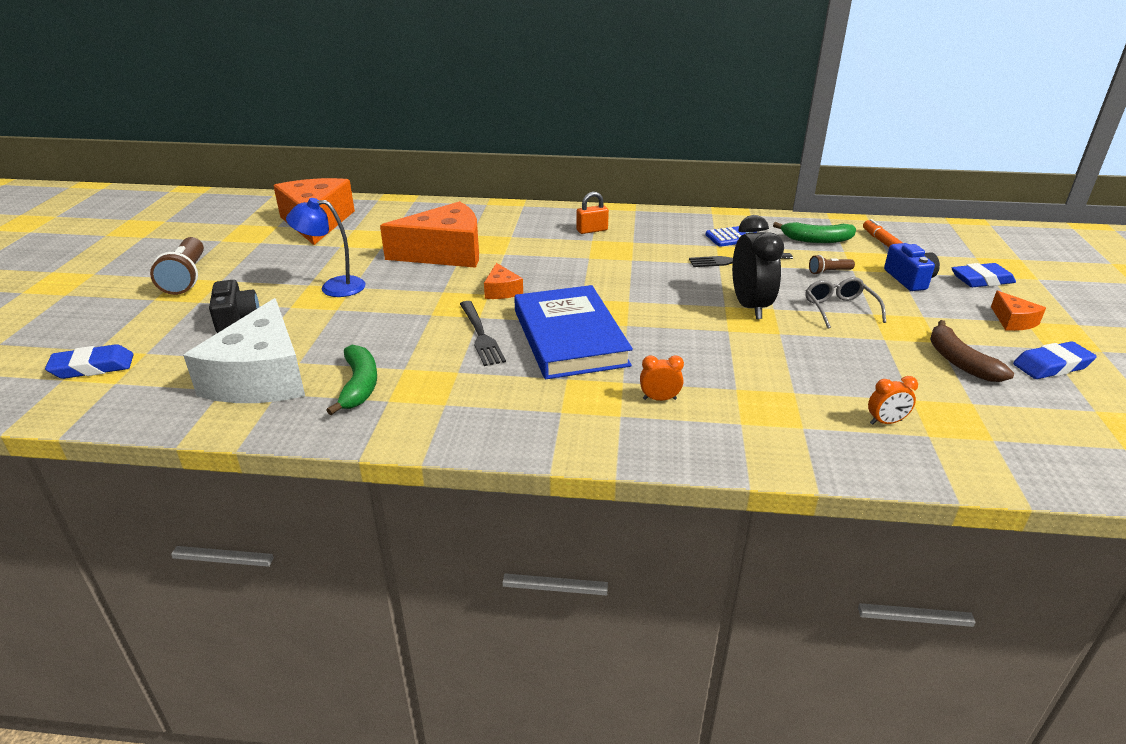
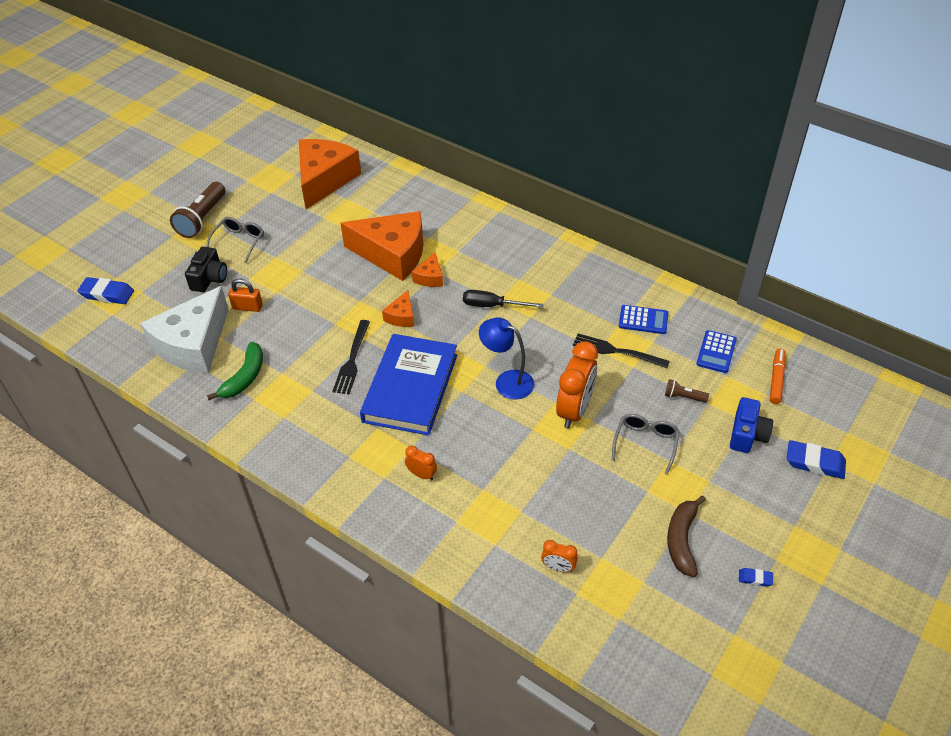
camera: 30 degrees right, 15 degrees up
blue lamp [286,198,366,297] -> blue lamp moved to [479,318,534,400]
orange padlock [576,192,609,234] -> orange padlock moved to [228,279,263,312]
black clock [732,215,784,319] -> orange clock [556,341,598,429]
green banana [773,222,856,243] -> blue calculator [696,330,737,373]
orange cheese [991,291,1046,331] -> orange cheese moved to [412,252,443,287]
blue eraser [1013,341,1097,379] -> blue eraser [739,568,773,587], size x0.51
none -> grey glasses [206,217,264,263]
none -> black screwdriver [463,290,544,308]

